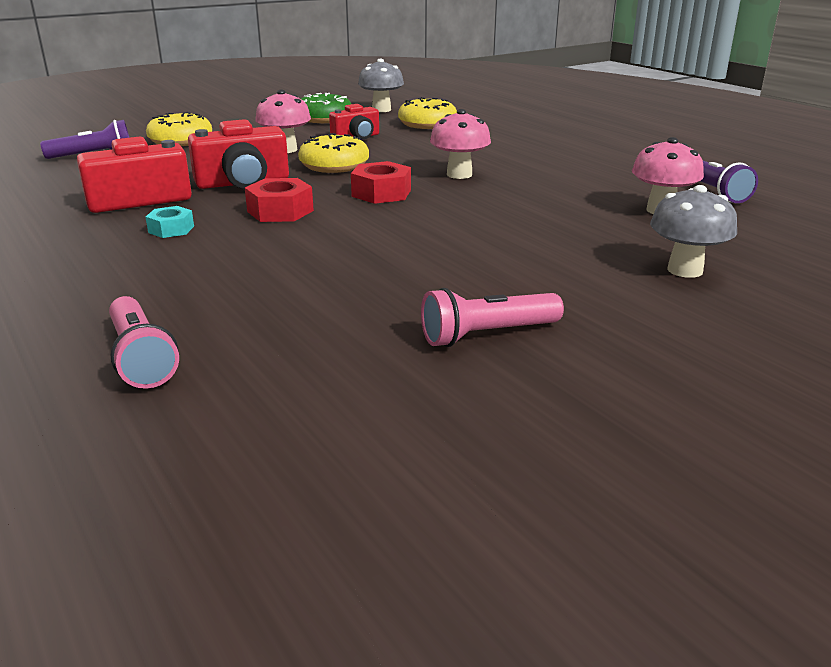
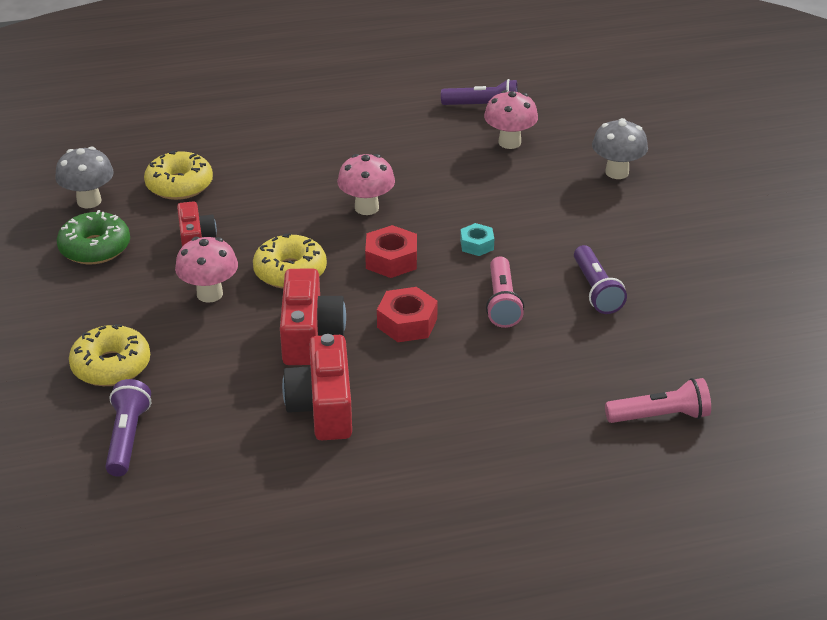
camera: 70 degrees left, 10 degrees up
turquoise nut [145,206,194,238] -> turquoise nut moved to [460,223,494,256]
pink flashlight [421,288,564,347] -> pink flashlight moved to [486,256,524,328]
none -> purple flashlight [574,245,627,314]

